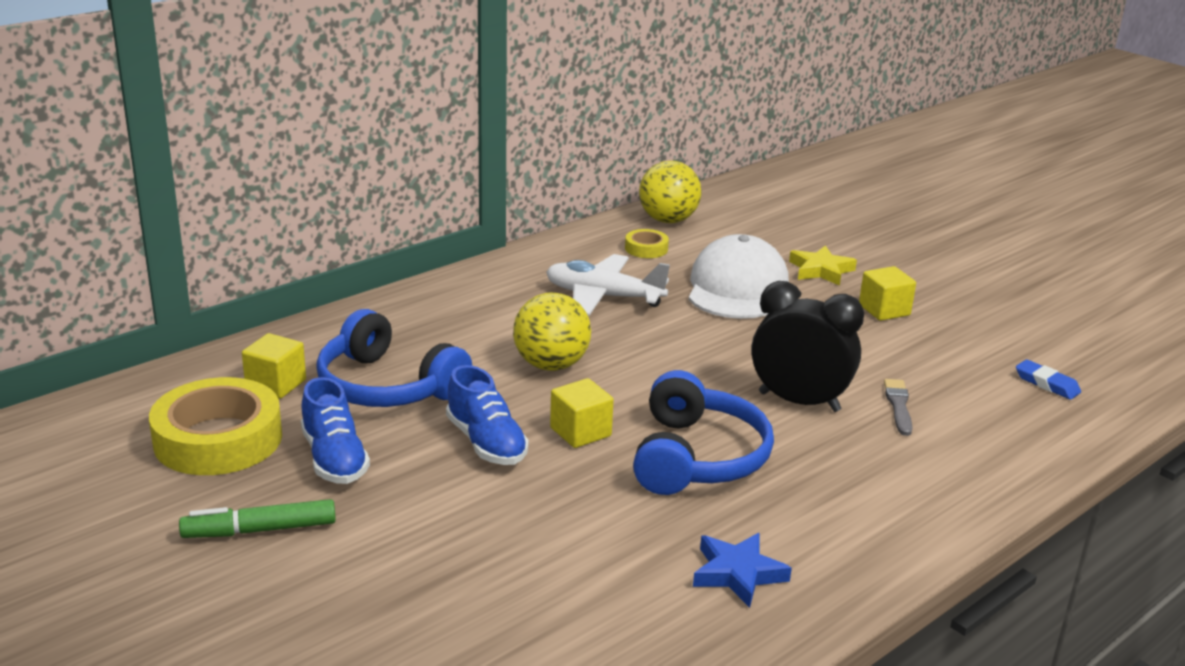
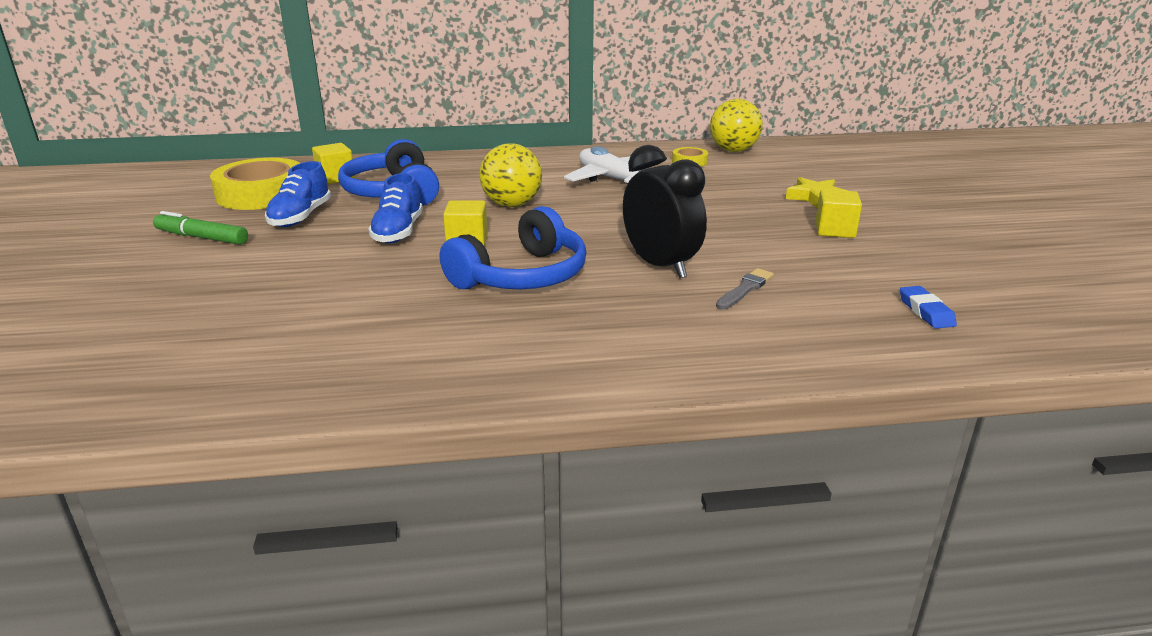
camera: 35 degrees right, 0 degrees up
white cap [689,234,789,319] -> none
blue star [693,533,792,608] -> none

